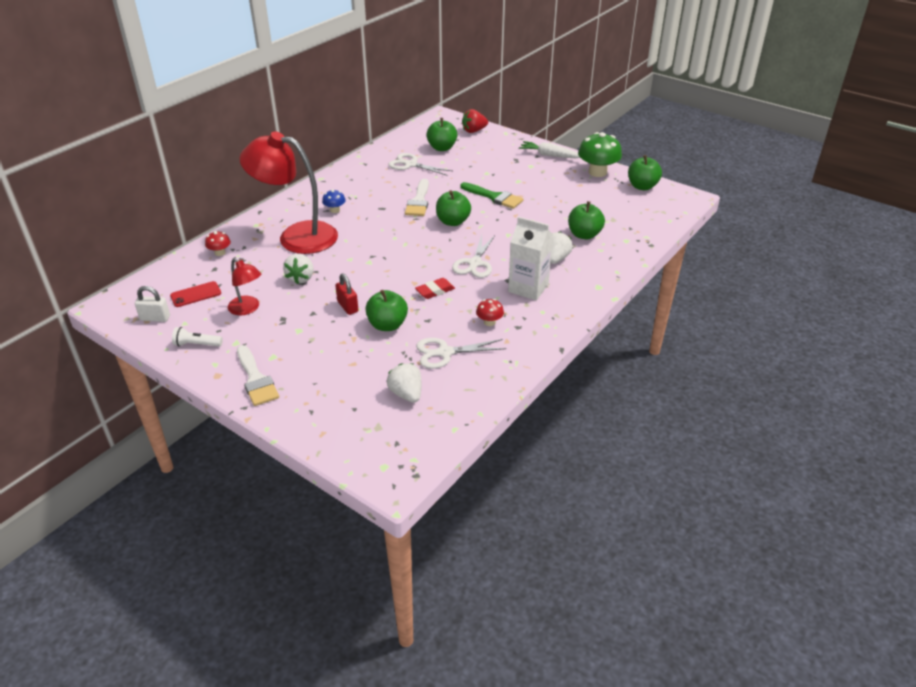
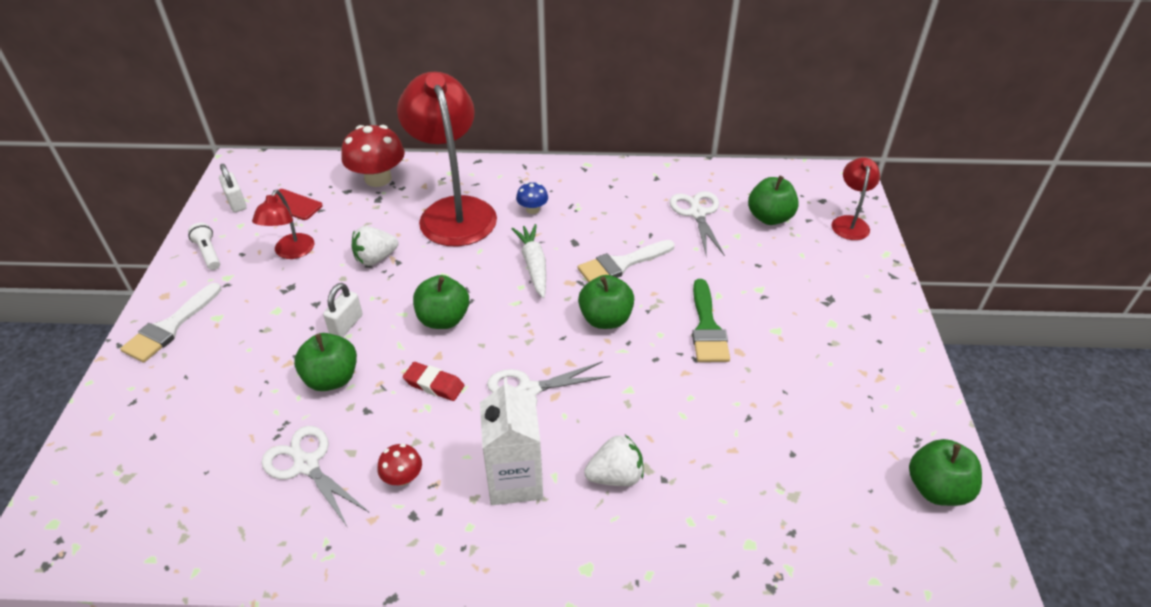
camera: 55 degrees right, 5 degrees up
red mushroom [205,231,231,256] -> red mushroom [341,125,405,187], size x2.00
red padlock [335,273,358,315] -> white padlock [323,283,363,337]
white strawberry [387,363,421,403] -> none
red strawberry [462,109,488,133] -> red lamp [831,158,880,240]
white carrot [519,141,580,158] -> white carrot moved to [511,224,546,298]
green apple [568,201,605,239] -> green apple moved to [413,275,469,329]
green mushroom [578,132,622,177] -> none

